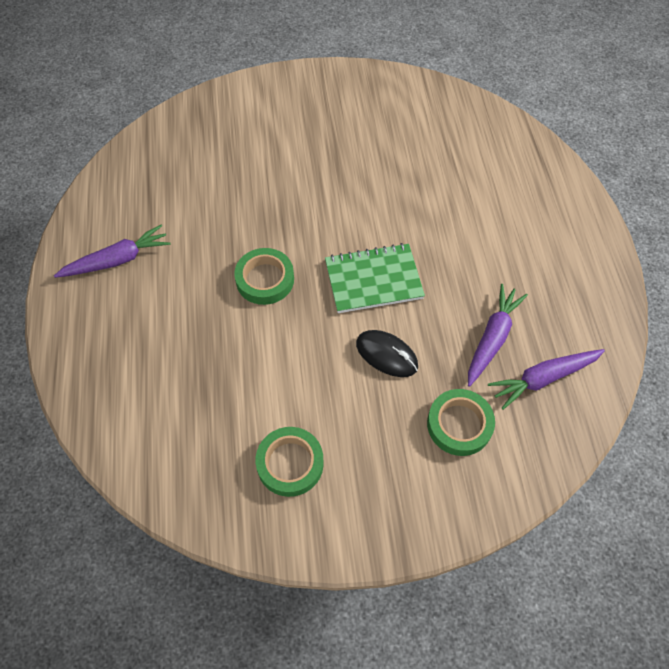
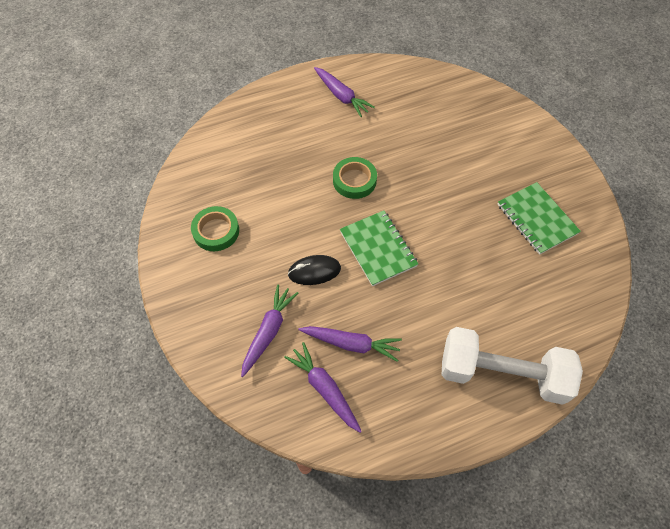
camera: 75 degrees right, 0 degrees up
black mouse [356,330,418,377] -> black mouse turned 60 degrees clockwise [288,255,341,285]
green tape [427,389,495,456] -> purple carrot [241,285,298,377]
none -> white dumbbell [442,327,583,405]
none -> green notebook [497,182,581,255]

